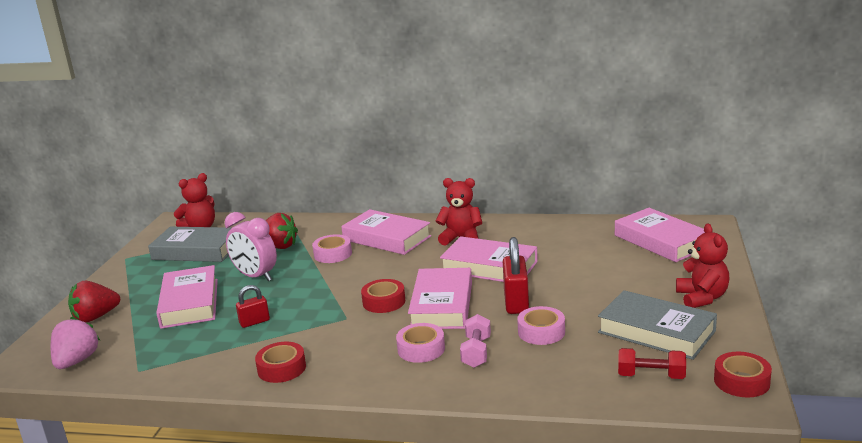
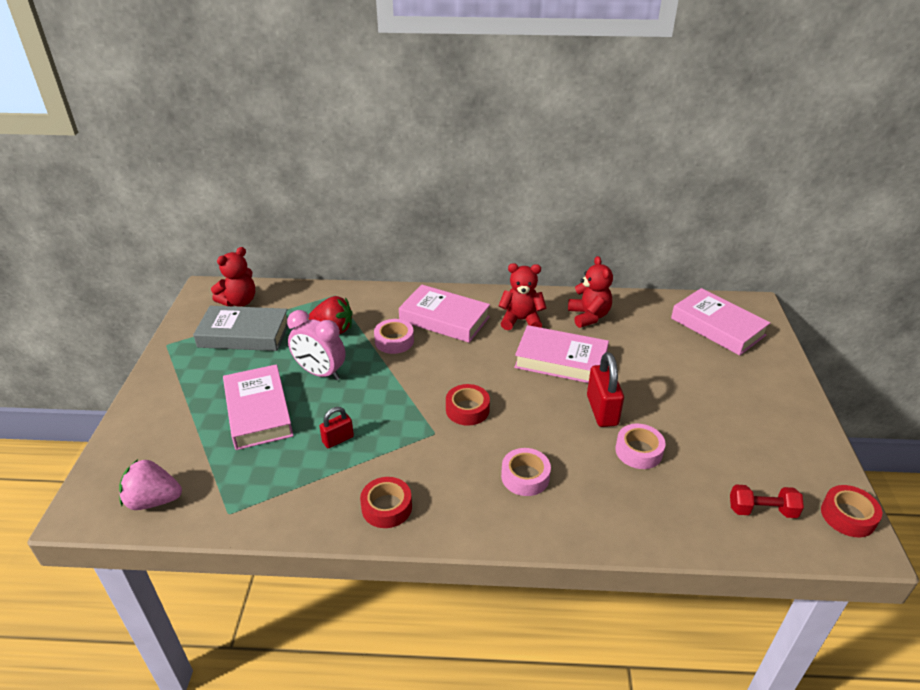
camera: 10 degrees left, 15 degrees up
pink strawberry [51,317,100,369] -> pink strawberry turned 90 degrees counterclockwise [119,459,182,510]
red strawberry [68,281,120,322] -> none
pink book [408,268,472,329] -> none
pink dumbbell [460,314,491,368] -> none
grey book [598,290,717,360] -> none
red teddy bear [676,224,730,308] -> red teddy bear moved to [568,256,613,328]

